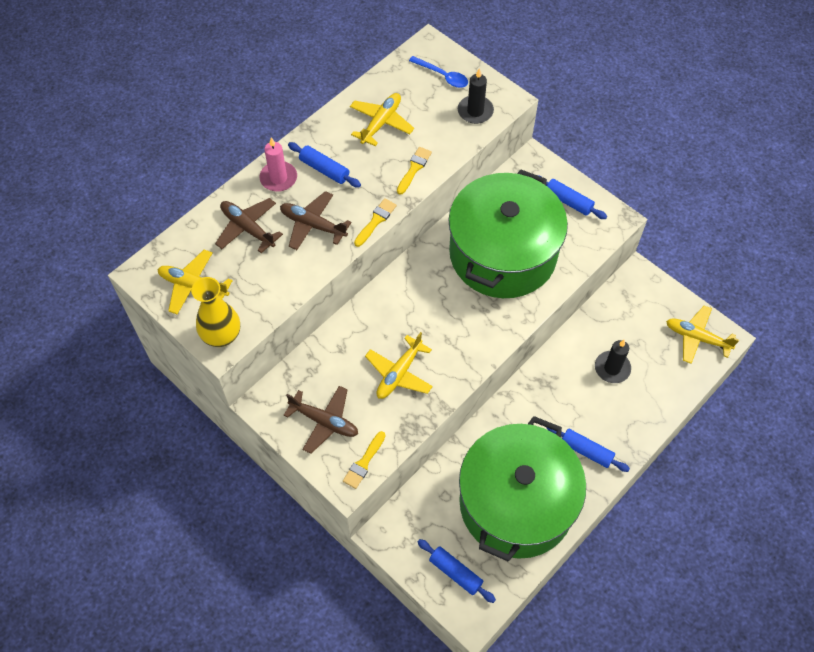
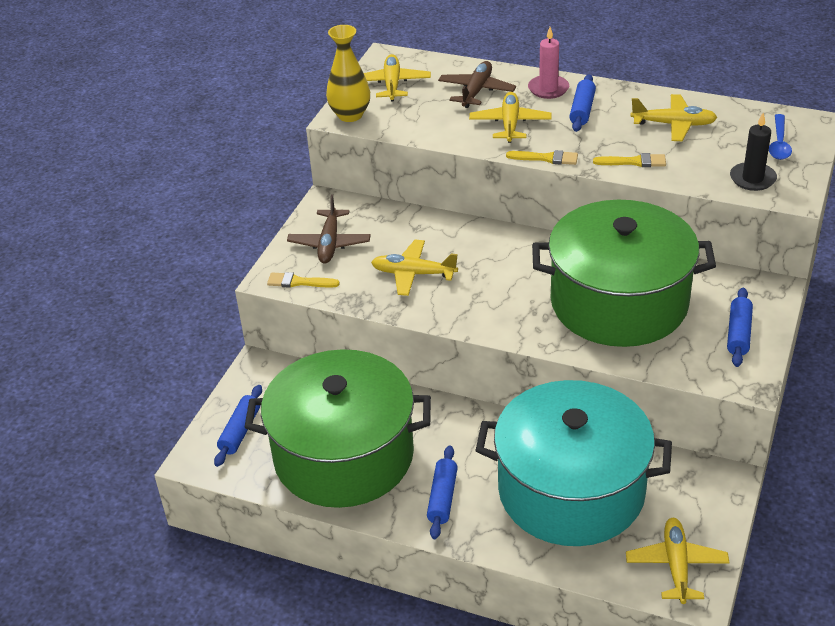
camera: 70 degrees right, 20 degrees down
brown plane [280,191,352,250] -> yellow plane [469,92,552,143]
black candle [595,340,631,383] -> turquoise pot [475,380,672,546]

